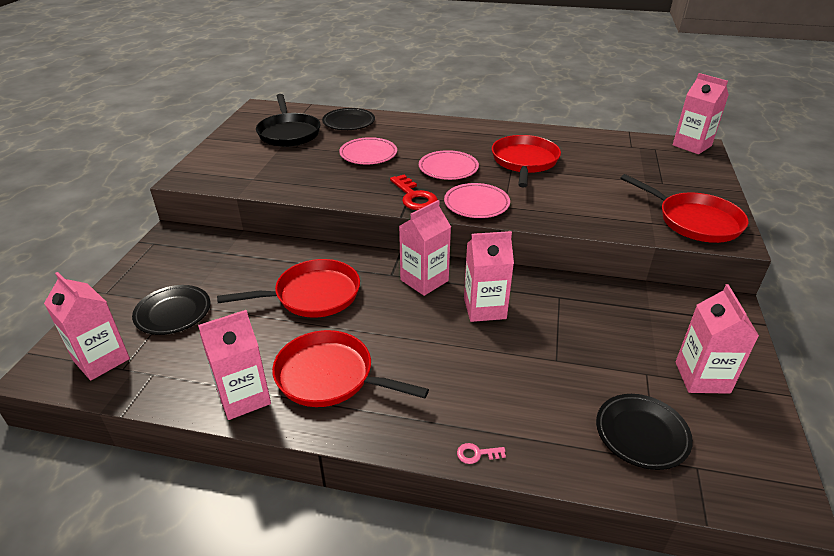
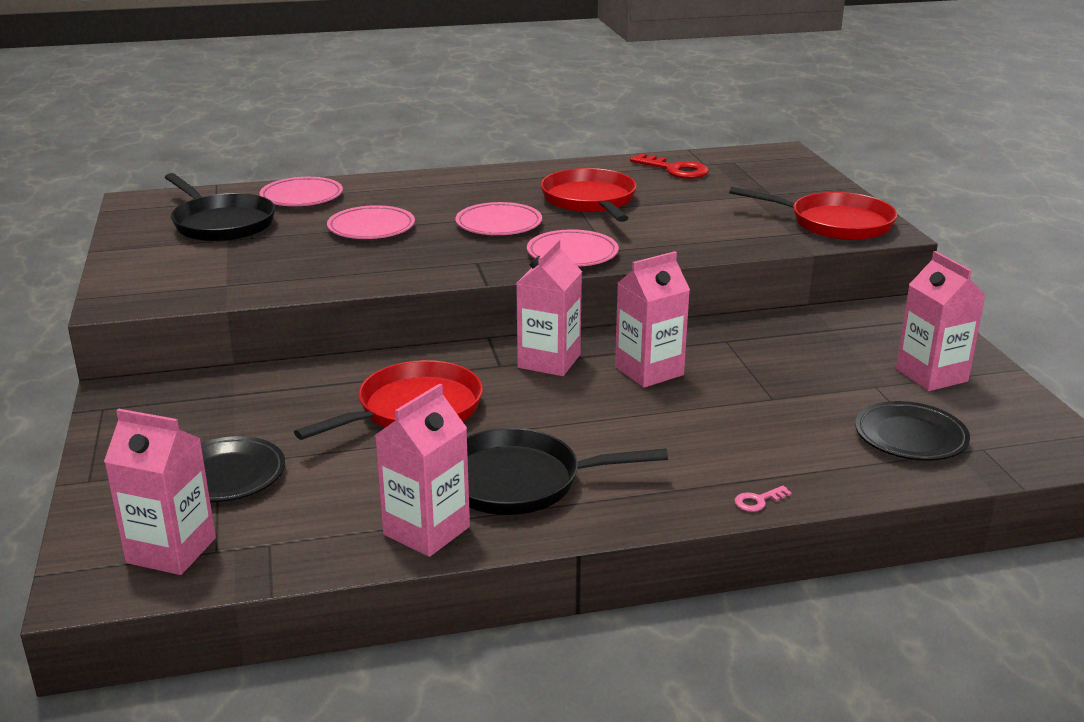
camera: 25 degrees left, 10 degrees down
red pan [272,330,429,407] -> black pan [467,428,668,515]
black plate [322,108,375,130] -> pink plate [259,177,343,206]
red key [390,175,438,210] -> red key moved to [630,154,709,179]
pink carton [673,73,729,154] -> none

